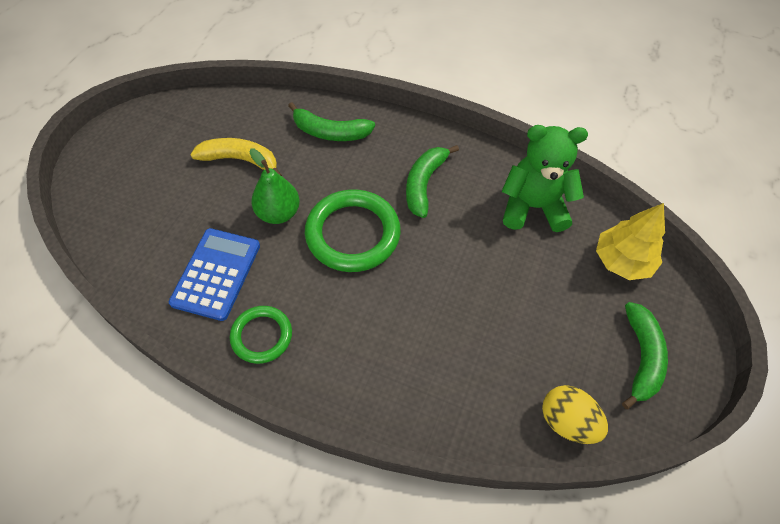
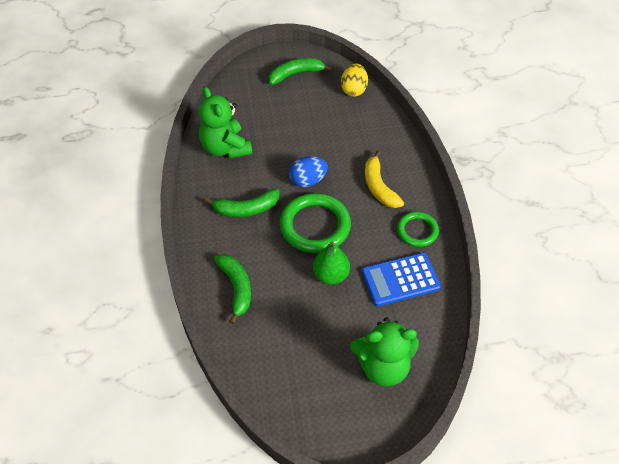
camera: 120 degrees left, 5 degrees down
yellow banana [190,138,282,176] -> yellow banana moved to [365,150,404,208]
yellow tree [596,203,665,280] -> none
none -> blue egg [289,156,328,187]
none -> green teddy bear [350,317,419,386]

